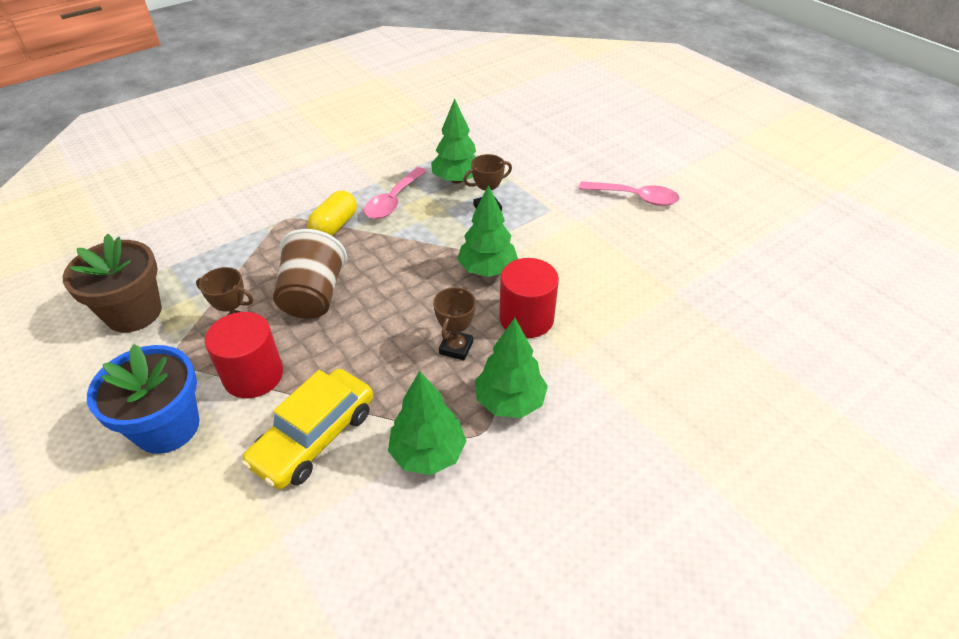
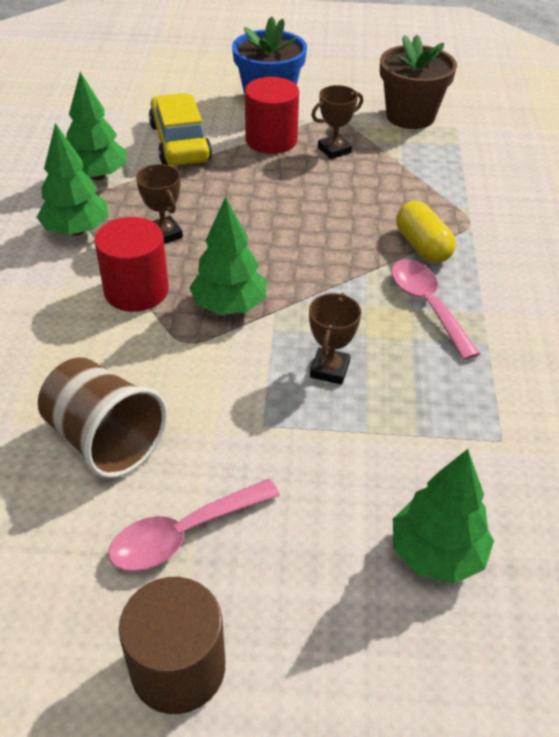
camera: 130 degrees right, 0 degrees up
brown cup [273,229,347,319] -> brown cup moved to [38,357,167,479]
green tree [431,98,476,184] -> green tree moved to [393,449,494,584]
none -> brown cylinder [119,577,225,714]

